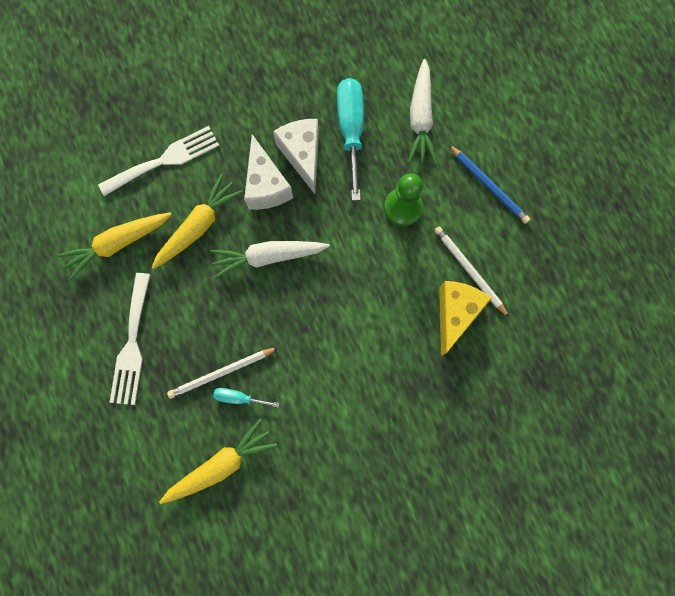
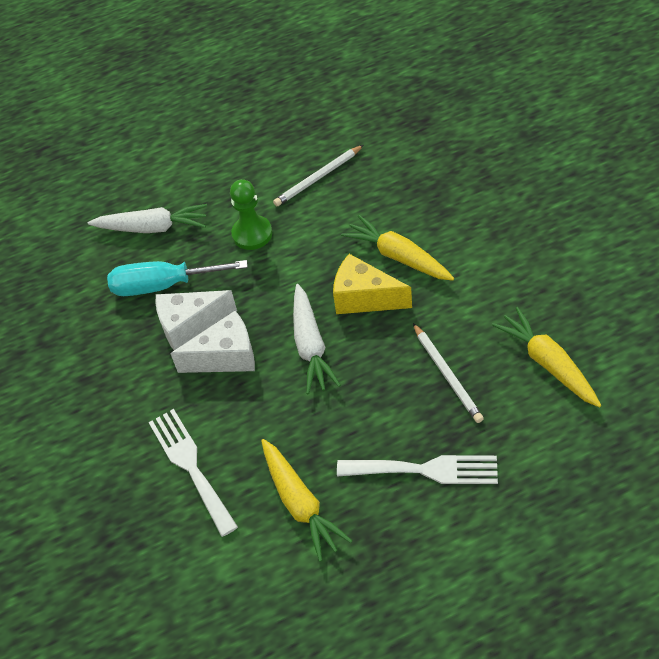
camera: 85 degrees left, 25 degrees down
yellow carrot [151,174,243,269] -> yellow carrot moved to [341,215,454,281]
turquoise screwdriver [213,388,279,408] -> none
yellow cheese [439,281,492,356] -> yellow cheese moved to [333,254,412,314]
blue pencil [448,144,530,224] -> none

